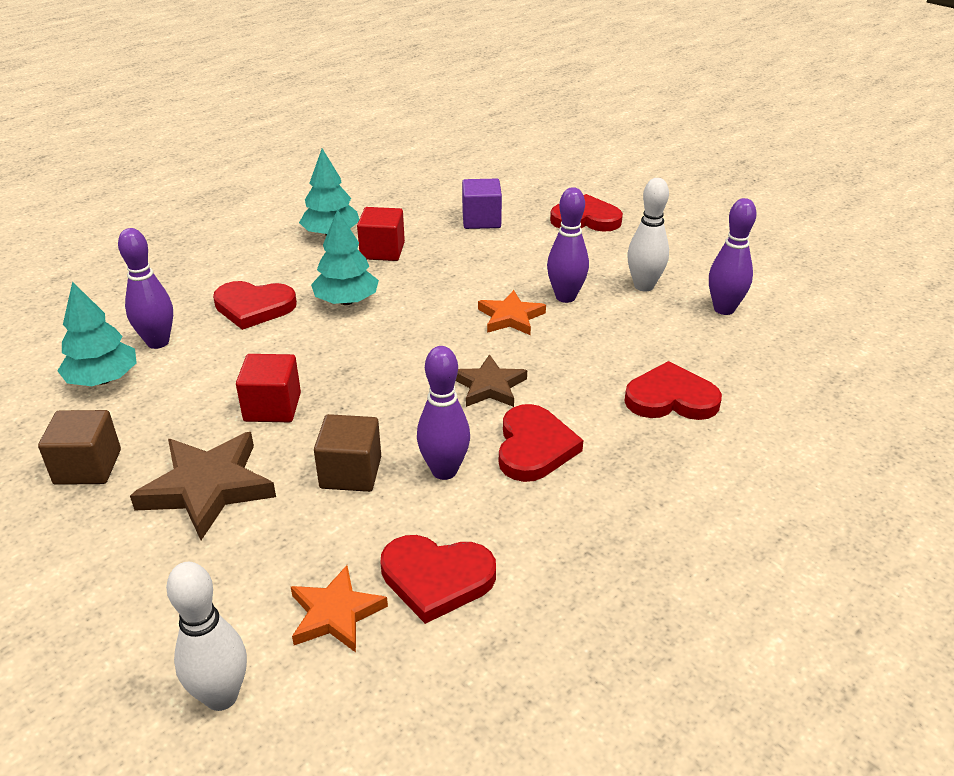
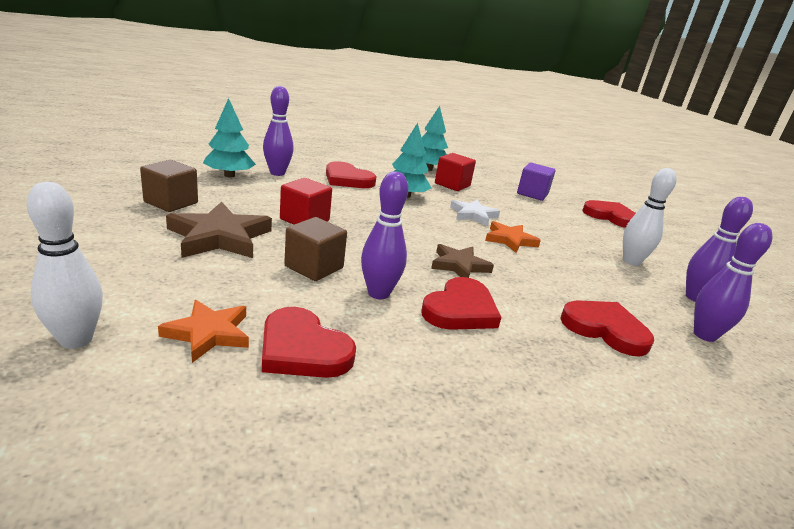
camera: 25 degrees right, 10 degrees down
purple bowling pin [547,187,589,303] -> purple bowling pin moved to [694,223,772,342]
none -> white star [450,200,500,226]

